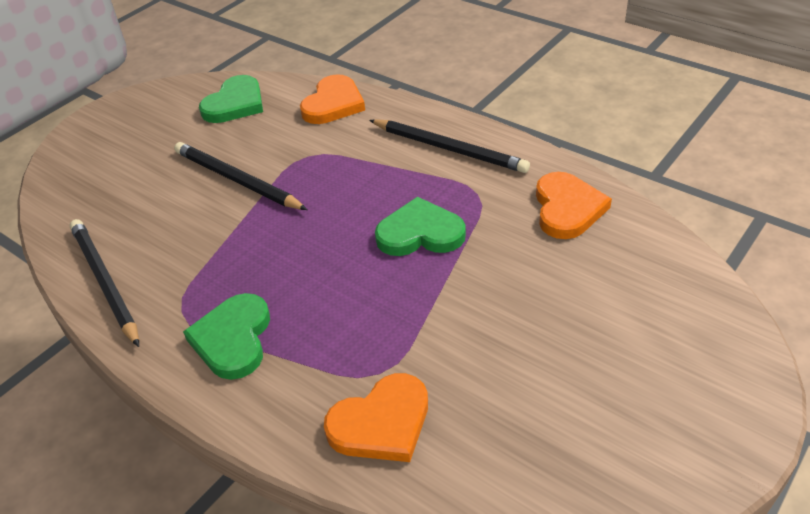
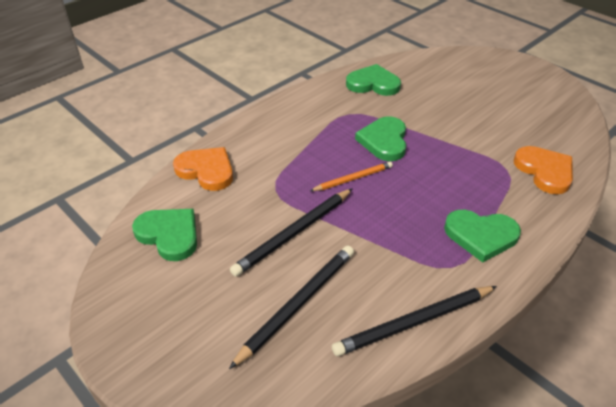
camera: 85 degrees left, 0 degrees up
black pencil [369,119,530,173] -> black pencil moved to [229,246,354,369]
orange heart [536,172,612,239] -> green heart [346,64,401,96]
none -> orange pencil [310,162,393,191]

